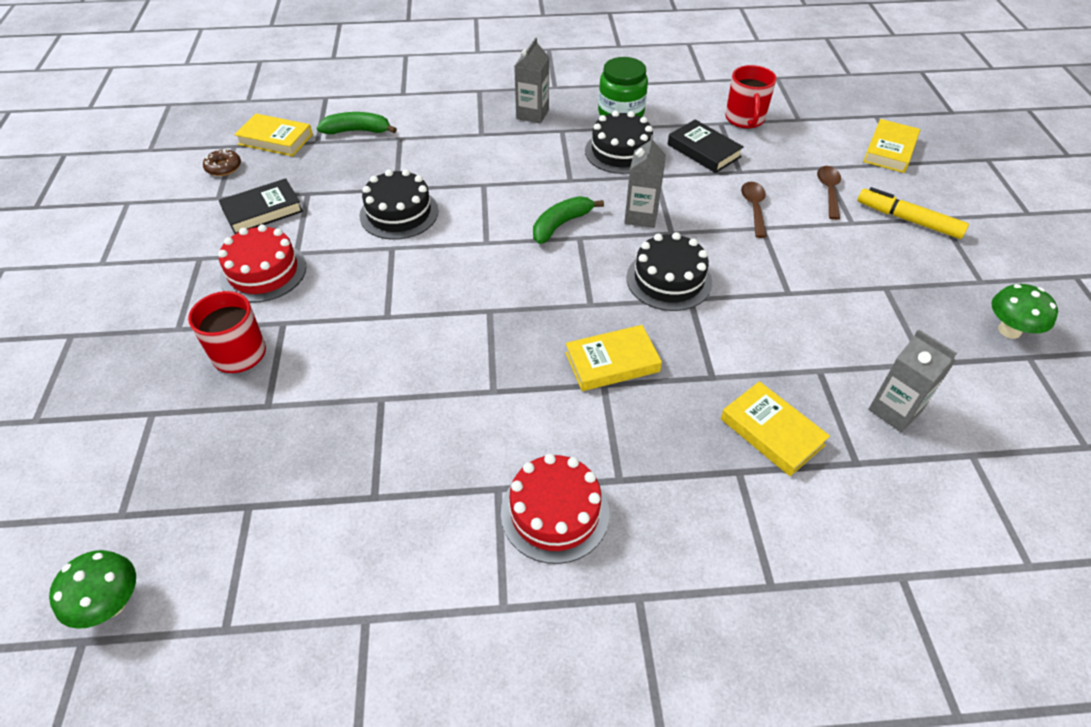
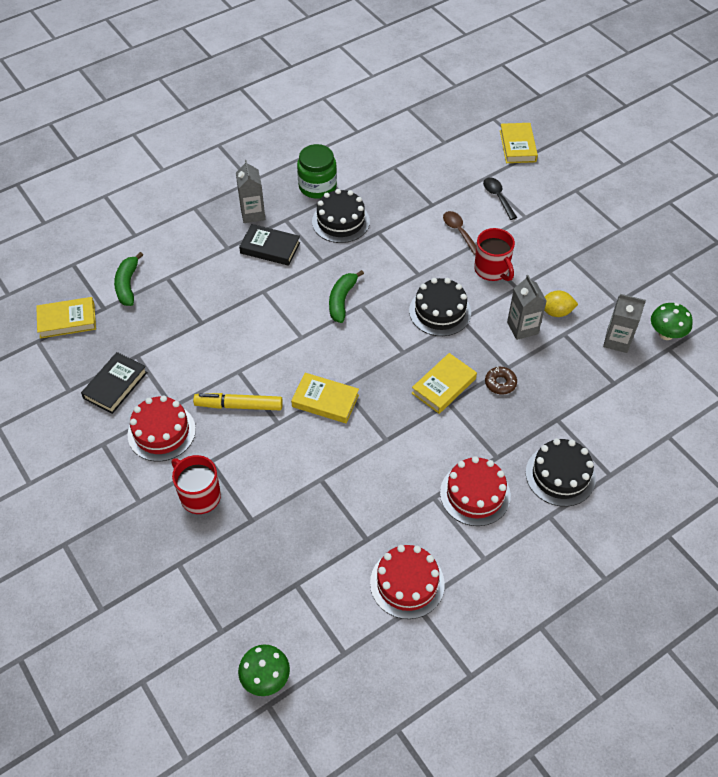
camera: 30 degrees left, 5 degrees up
brown donut [203,149,241,176] -> brown donut moved to [485,366,517,395]
green banana [317,112,397,134] -> green banana turned 60 degrees counterclockwise [114,252,143,306]
black cake [359,169,438,240] -> black cake moved to [526,438,596,507]
grey carton [624,135,666,228] -> grey carton moved to [507,275,547,340]
black book [668,119,744,173] -> black book moved to [239,224,300,266]
yellow book [721,381,830,476] -> yellow book moved to [291,373,359,423]
red mug [725,65,777,129] -> red mug moved to [474,228,515,281]
brown spoon [817,166,841,220] -> black spoon [483,177,517,220]
yellow marker [858,187,969,239] -> yellow marker moved to [193,393,283,410]
green mushroom [992,284,1058,339] -> green mushroom moved to [651,303,693,340]
none -> red cake [370,545,445,619]
none -> yellow lemon [544,290,578,317]

